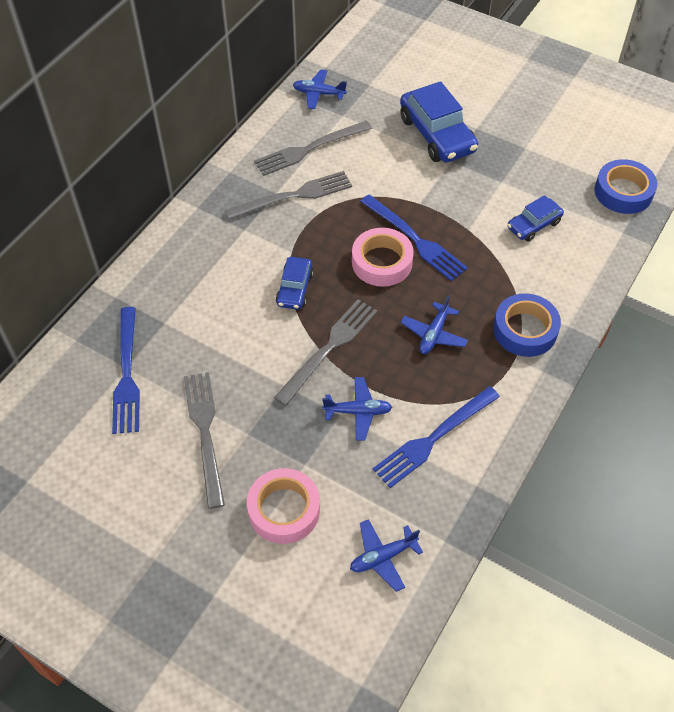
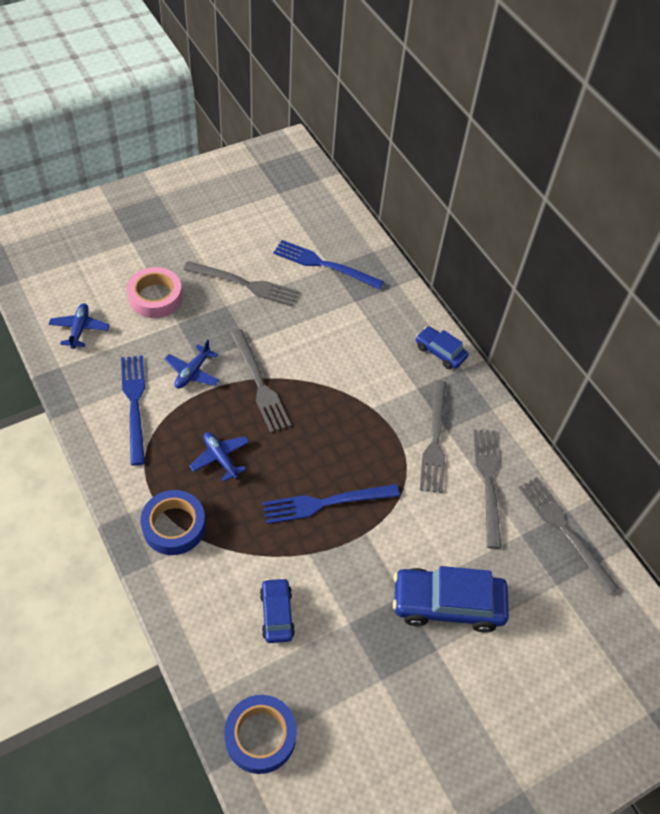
camera: 115 degrees right, 0 degrees up
blue car [276,257,314,310] -> blue car moved to [416,326,468,369]
blue plane [293,69,347,109] -> grey fork [518,477,619,595]
pink tape [352,228,414,287] -> none

